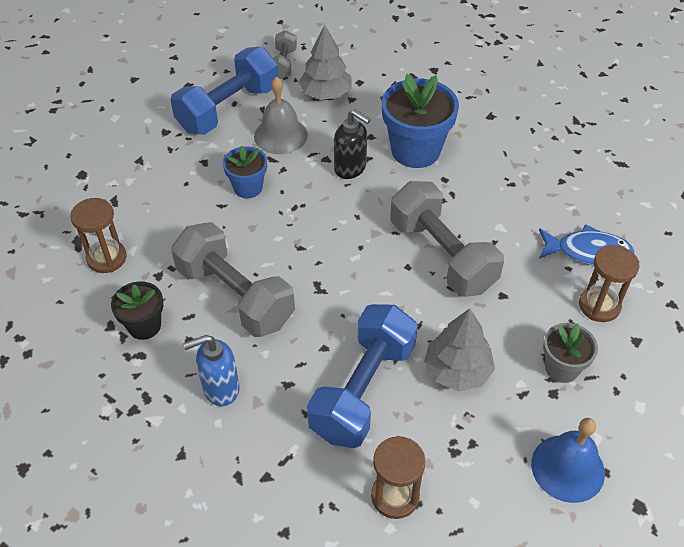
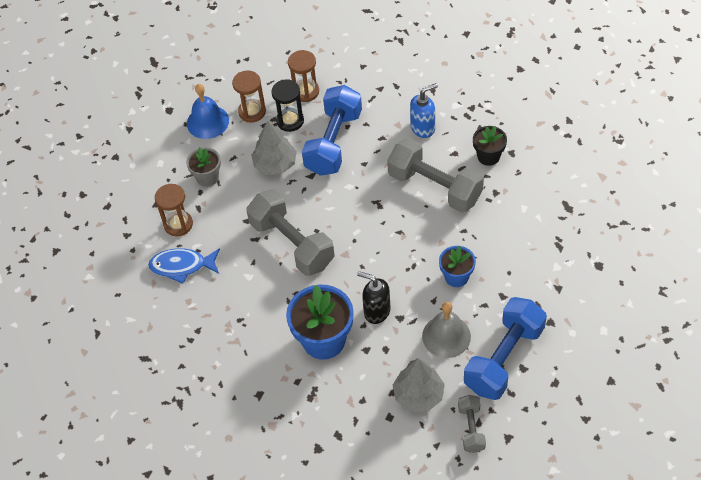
camera: 175 degrees right, 5 degrees up
brown hourglass [70,198,127,273] -> brown hourglass moved to [232,71,266,122]
none -> black hourglass [271,79,304,132]

